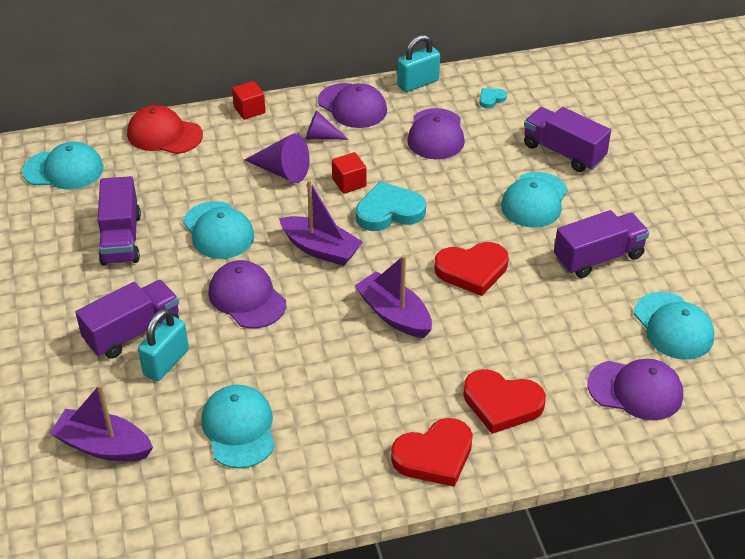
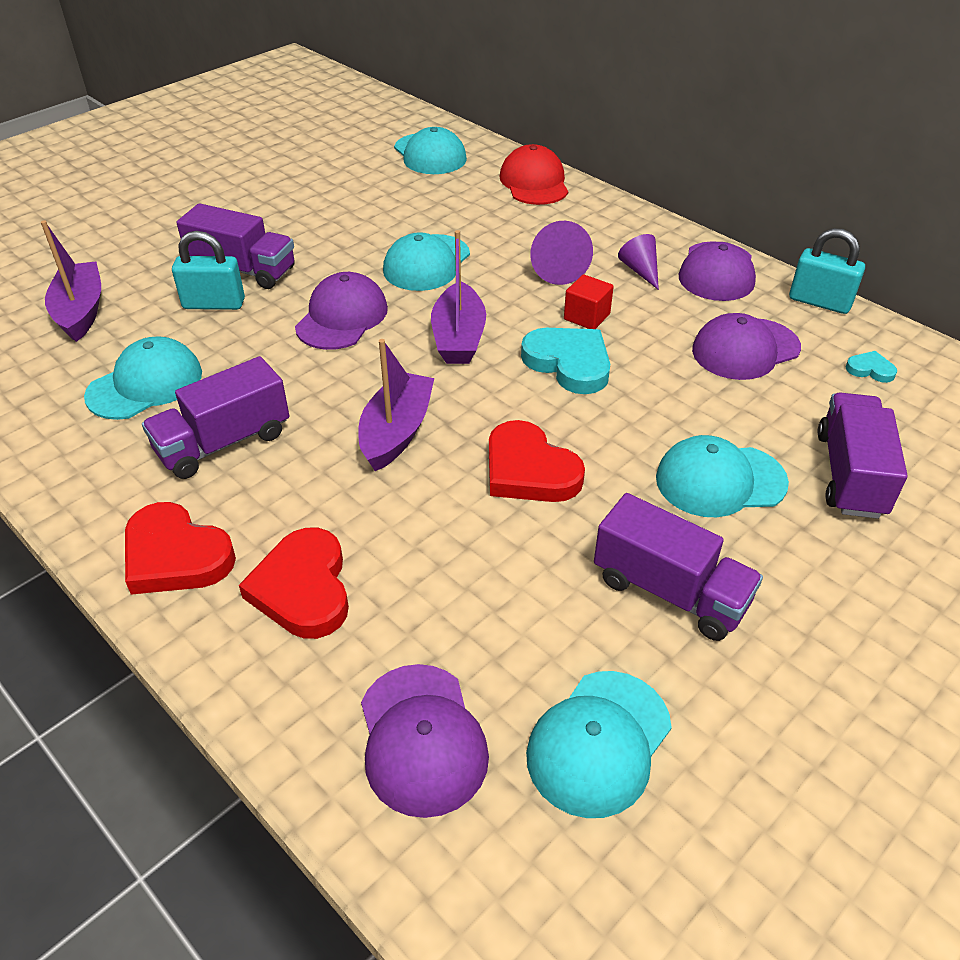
camera: 60 degrees right, 0 degrees up
purple truck [98,176,141,265] -> purple truck moved to [142,356,289,479]
red cube [232,81,266,120] -> none

